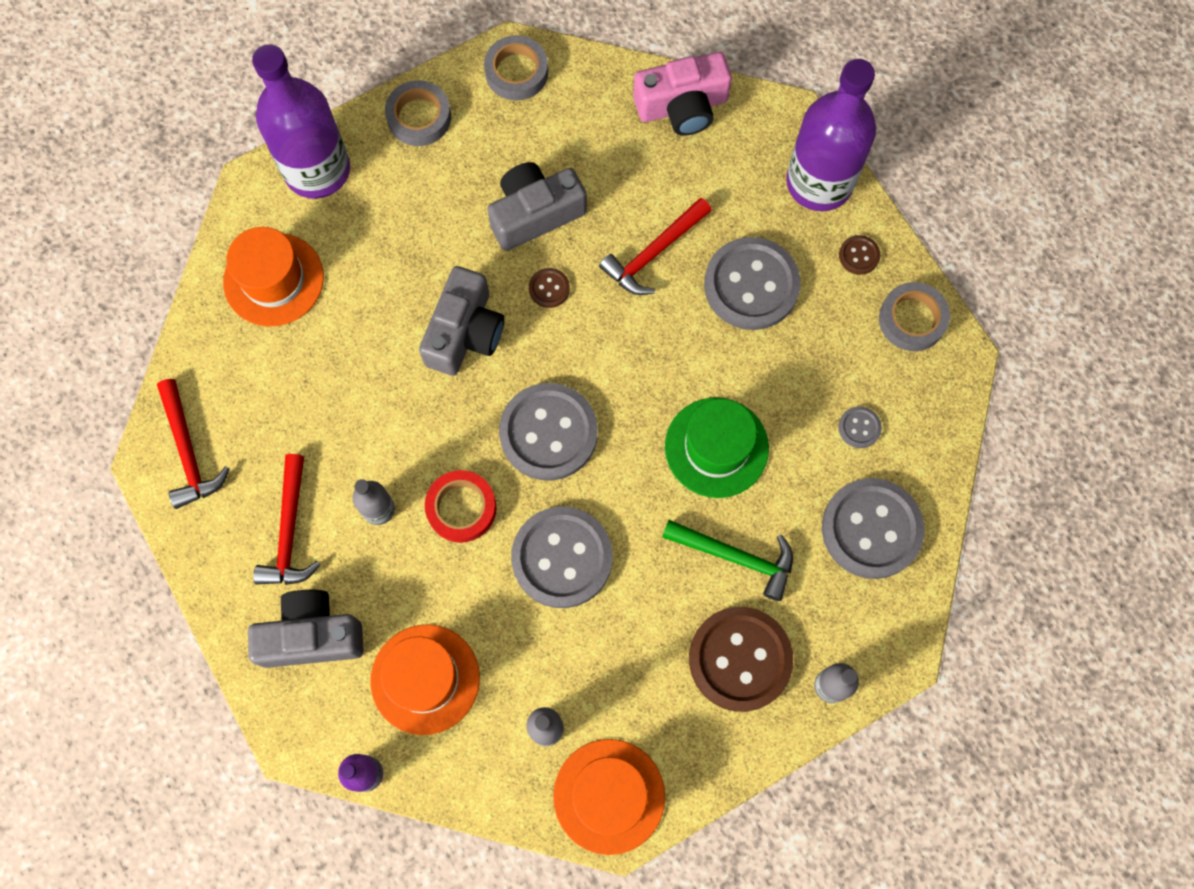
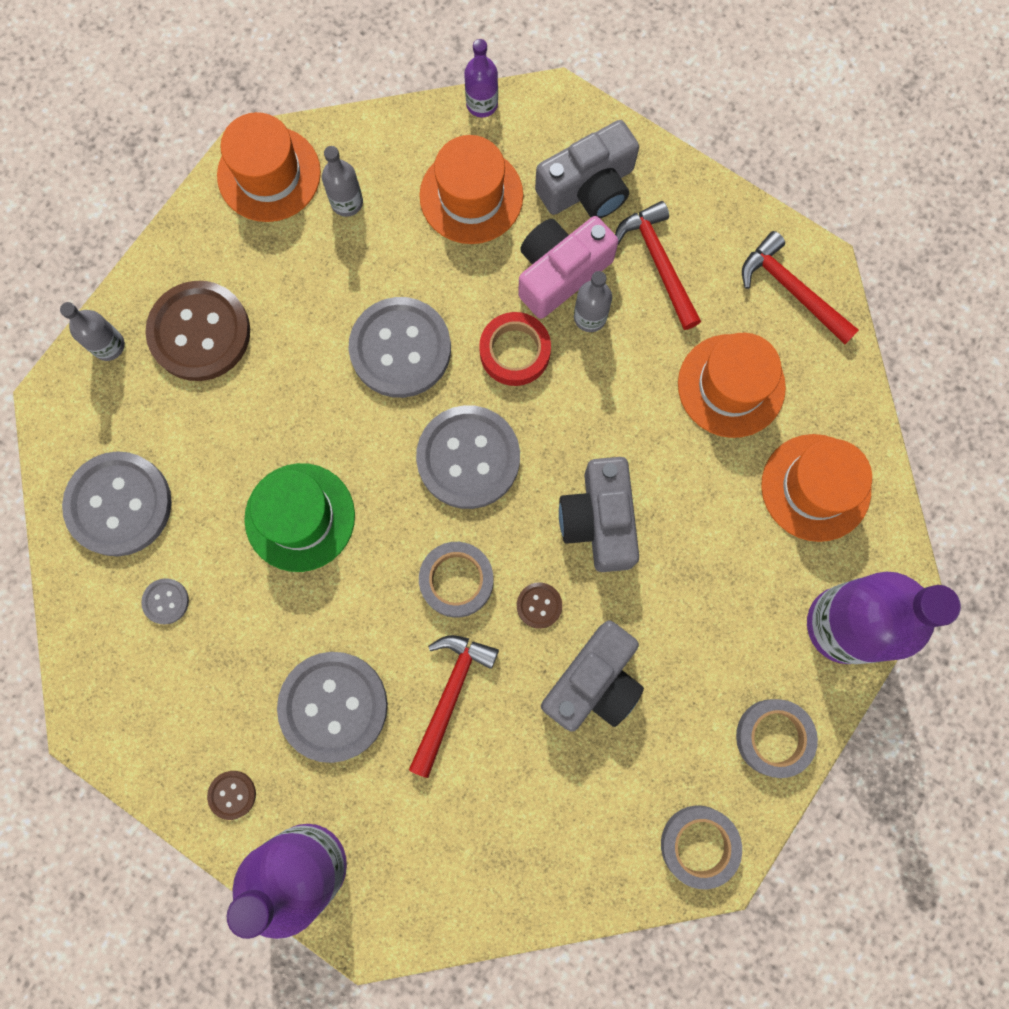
camera: 155 degrees right, 5 degrees up
pink camera [633,52,732,136] -> pink camera moved to [518,216,618,319]
green hammer [662,520,793,601] -> none
grey tape [879,282,950,351] -> grey tape moved to [419,542,494,617]
none -> orange hat [678,333,786,438]

